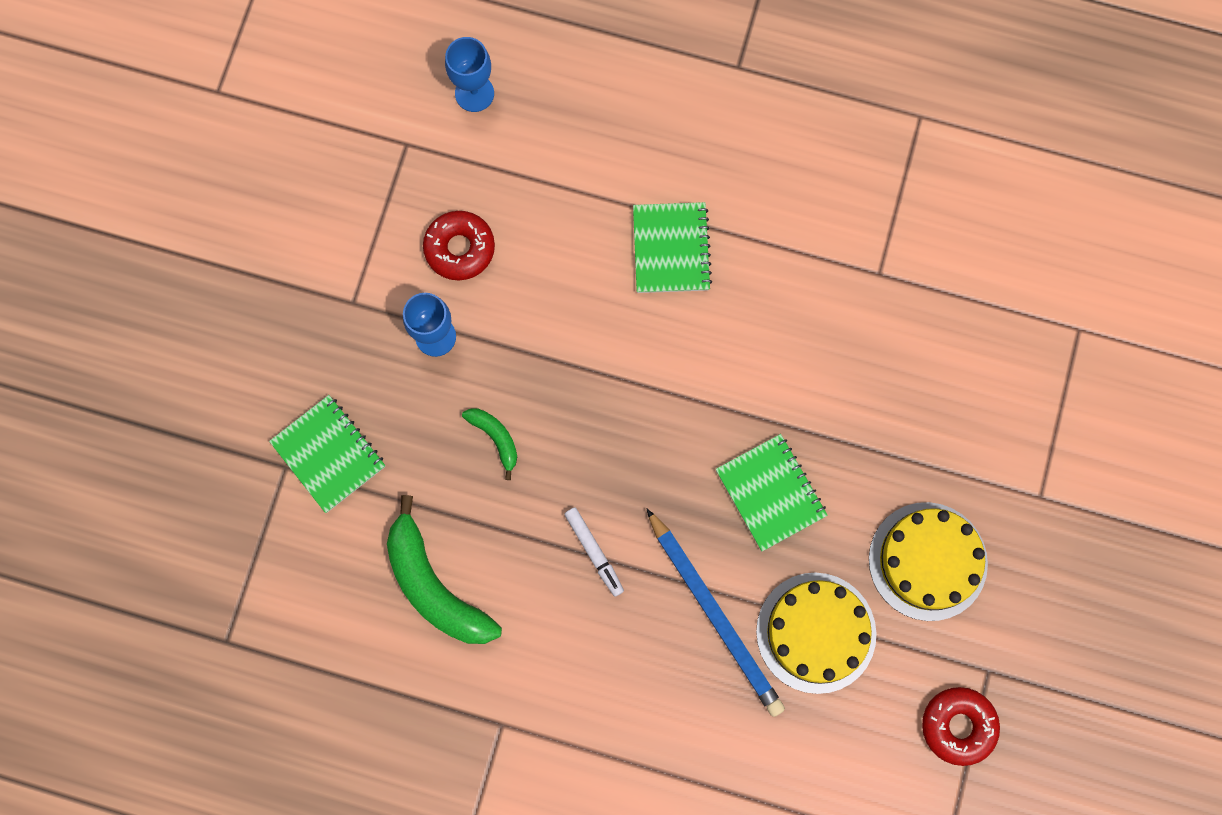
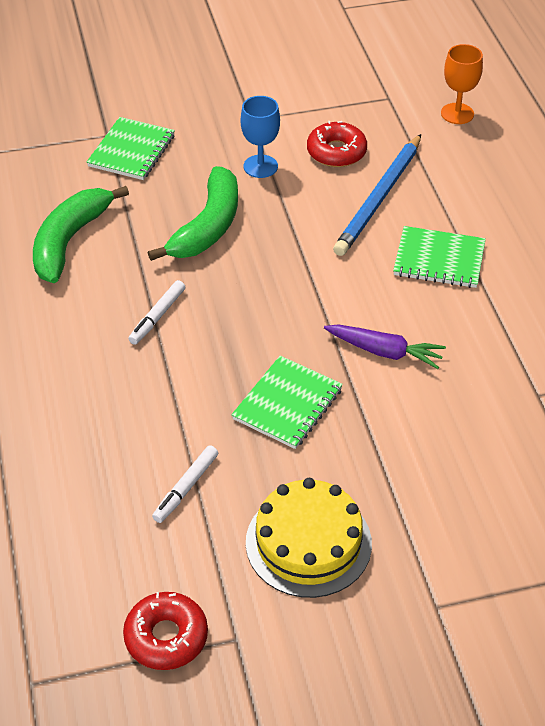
camera: 60 degrees right, 30 degrees down
blue goblet [445,37,494,112] -> orange goblet [441,44,483,124]
green banana [462,409,517,480] -> green banana [148,166,238,261], size x2.01
green notebook [633,202,712,293] -> green notebook turned 45 degrees clockwise [393,226,486,288]
blue pencil [647,509,785,717] -> blue pencil moved to [333,134,421,256]
yellow cake [756,573,877,694] -> white marker [152,445,218,523]
none -> purple carrot [324,324,446,369]

